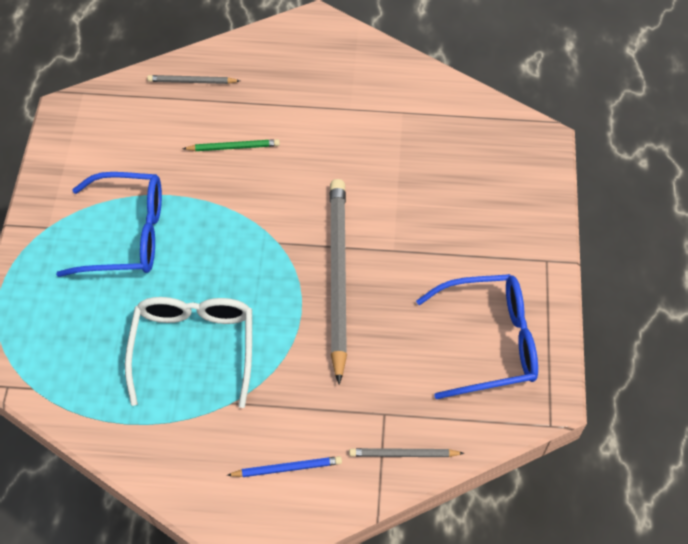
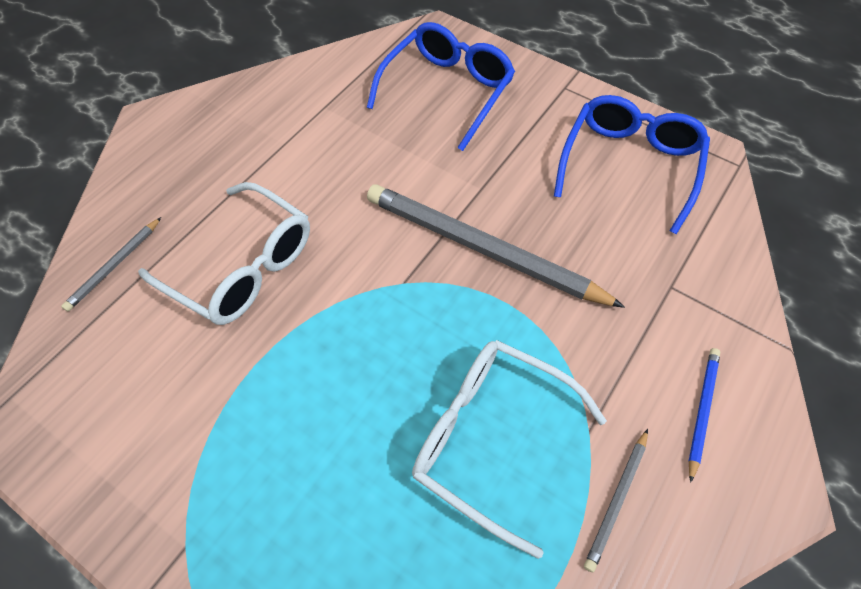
camera: 60 degrees left, 0 degrees up
blue glasses [56,172,162,277] -> blue glasses moved to [367,22,515,151]
green pencil [182,139,280,151] -> white glasses [138,182,310,325]
grey pencil [349,448,464,457] -> grey pencil moved to [584,429,648,572]

